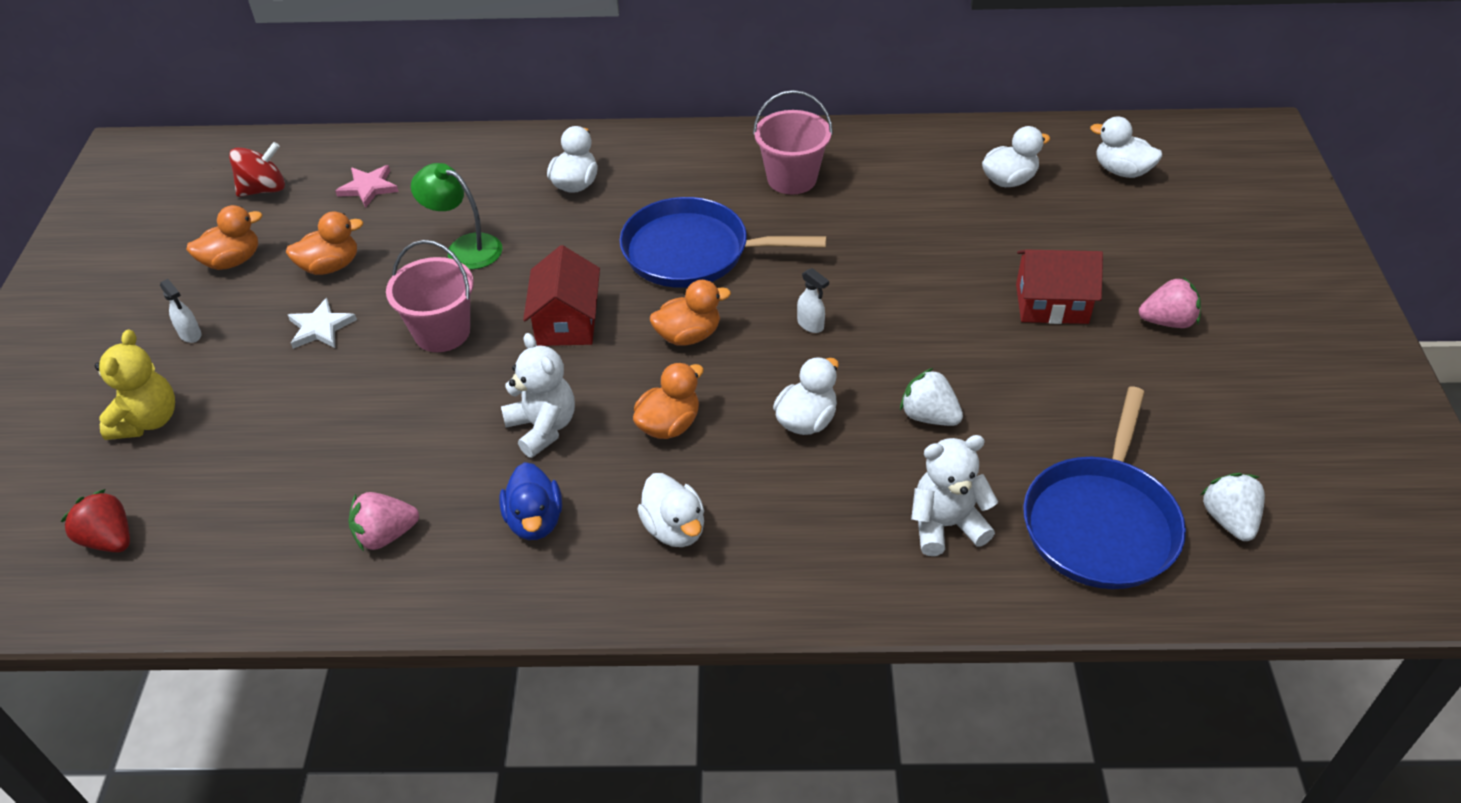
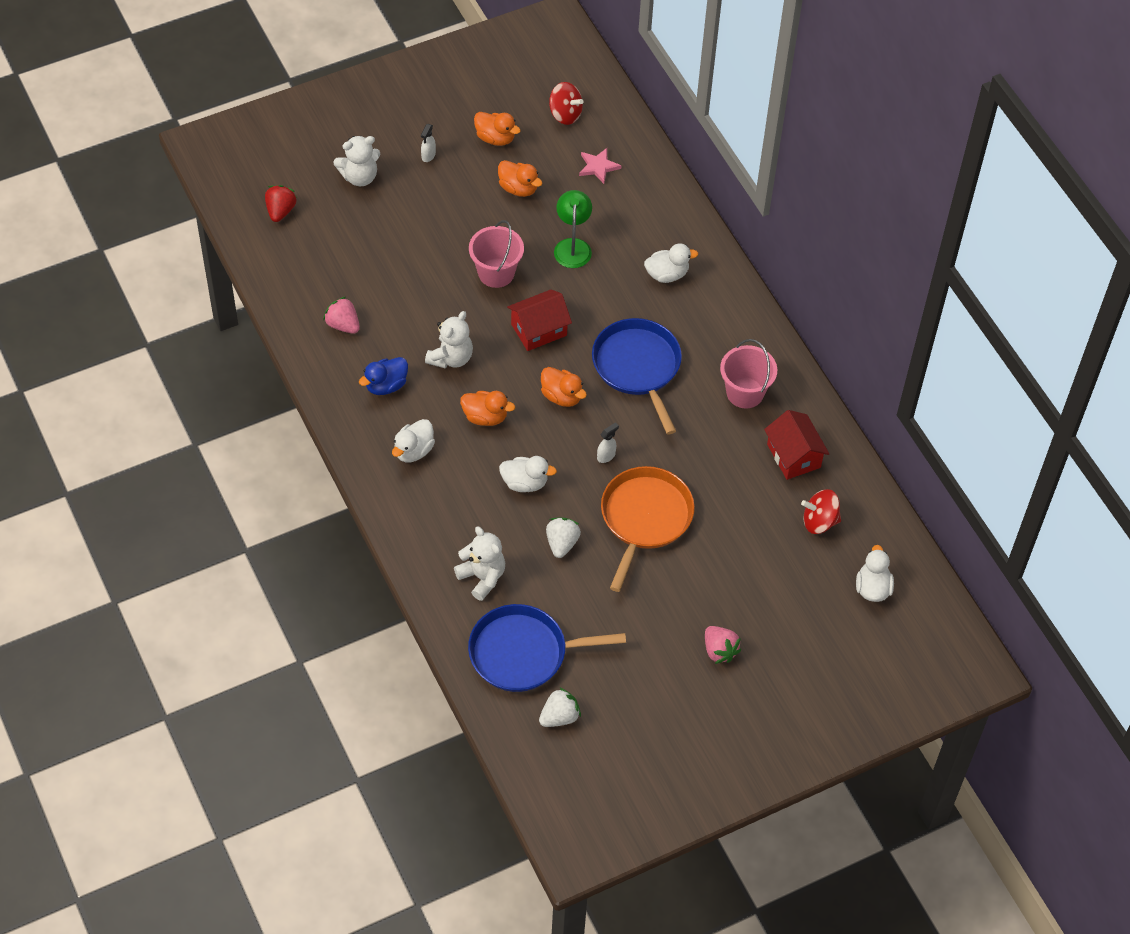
camera: 60 degrees right, 10 degrees up
yellow teddy bear [95,330,175,440] -> white teddy bear [333,136,380,186]
white star [288,298,357,349] -> none
white spray bottle [797,268,829,333] -> white spray bottle turned 150 degrees counterclockwise [597,422,619,463]
white duck [982,126,1051,187] -> red spinning top [801,489,841,534]
red house [1016,250,1103,324] -> red house moved to [764,410,829,480]
none -> orange pan [601,466,695,592]

